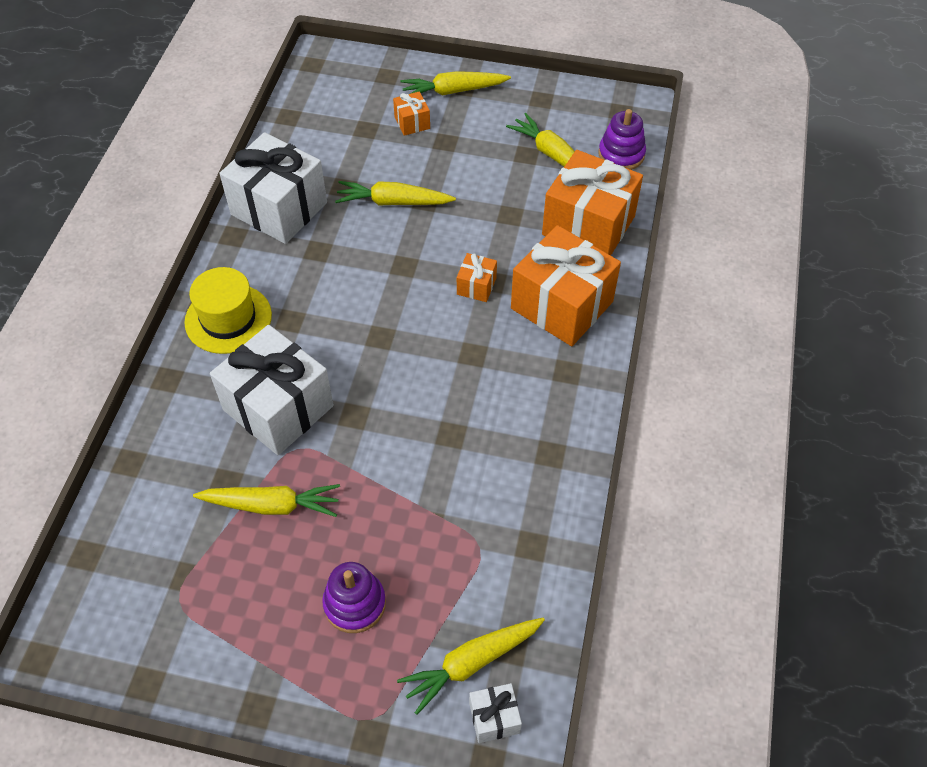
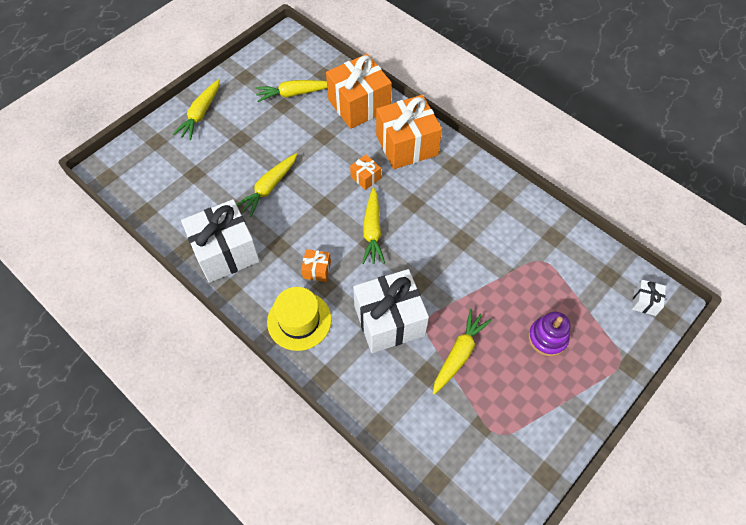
camera: 60 degrees left, 5 degrees up
orange gift [393,91,430,136] -> orange gift moved to [301,249,331,282]
yellow carrot [397,618,545,715] -> yellow carrot moved to [362,187,385,264]
purple stacking toy [598,109,646,170] -> none

